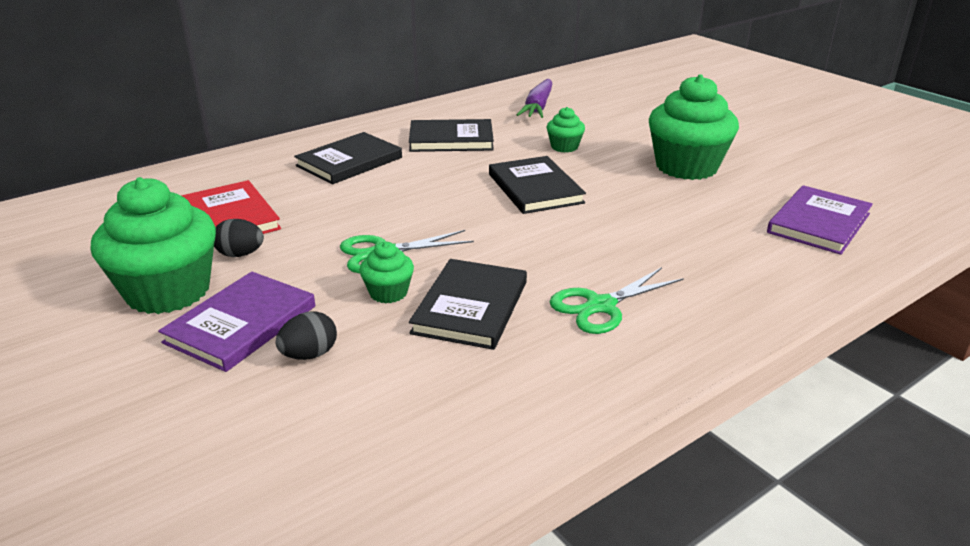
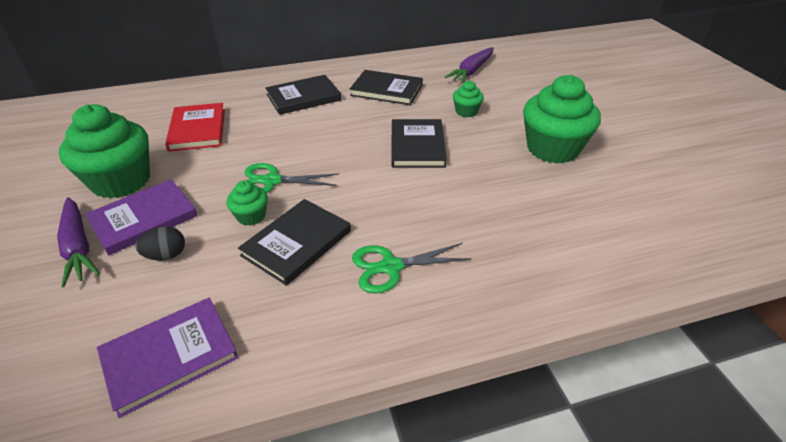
camera: 20 degrees right, 10 degrees up
black egg [214,219,264,257] -> none
purple book [767,185,873,255] -> purple book moved to [97,298,239,418]
none -> purple carrot [57,197,100,287]

